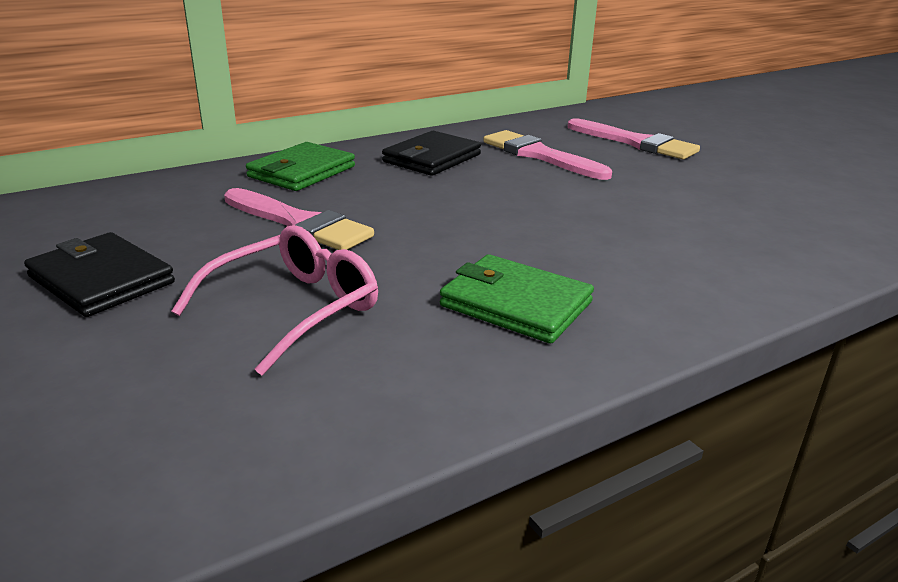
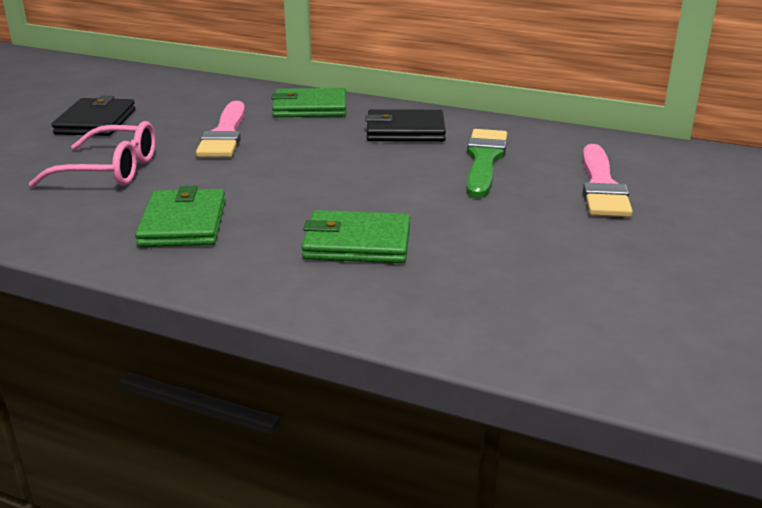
camera: 55 degrees right, 0 degrees up
pink brush [483,130,612,180] -> green brush [466,129,507,198]
none -> green wallet [302,210,410,263]

